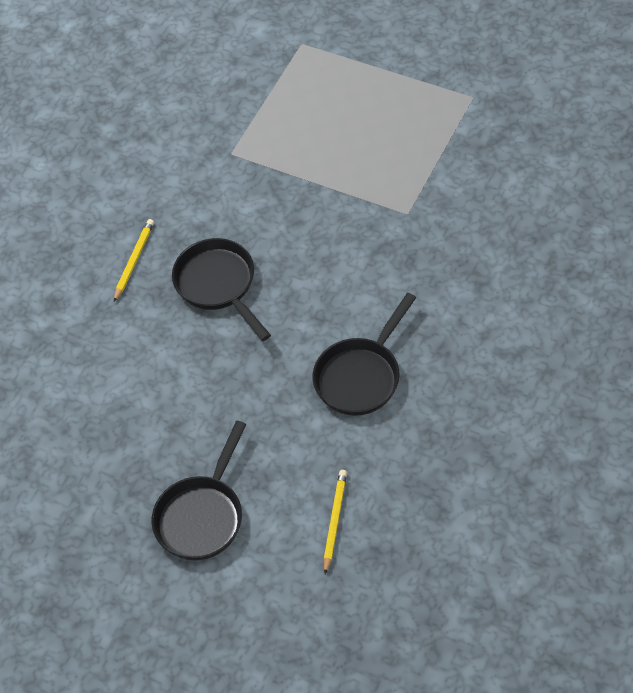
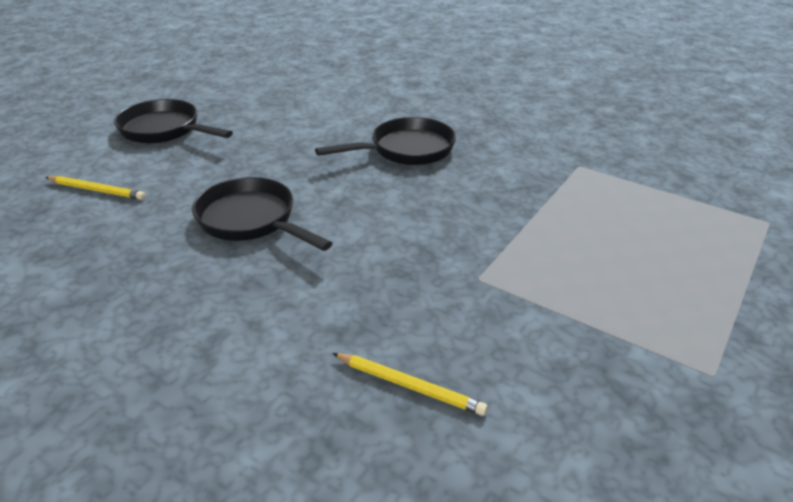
camera: 90 degrees right, 20 degrees down
yellow pencil [114,219,154,302] -> yellow pencil moved to [332,353,488,416]

